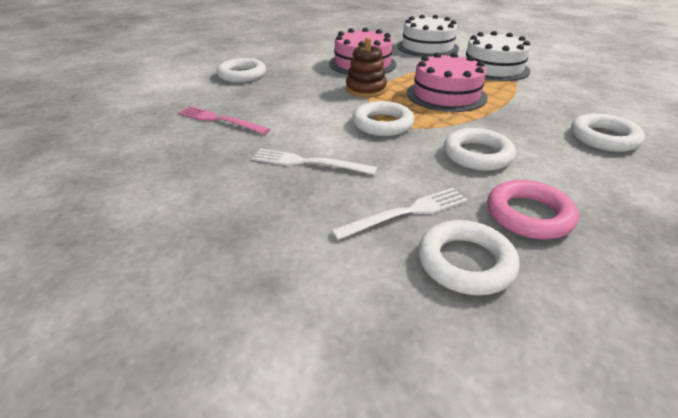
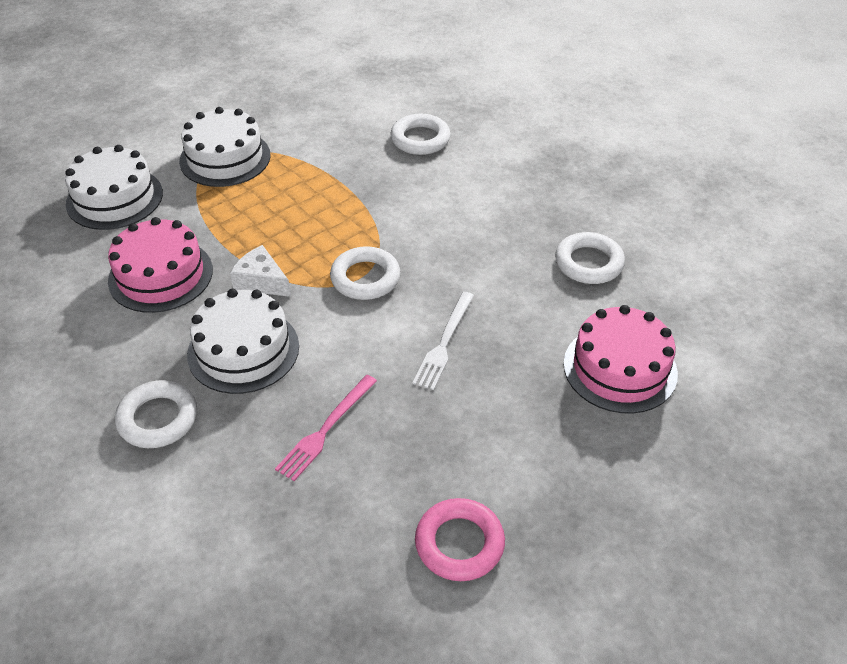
camera: 85 degrees left, 10 degrees up
white fork [331,188,468,240] -> none
brown stacking toy [346,37,387,97] -> white cheese [230,245,291,297]
pink cake [407,52,488,112] -> pink cake moved to [563,305,678,414]
white ring [444,128,516,171] -> none
pink ring [487,180,579,239] -> pink ring moved to [415,498,505,581]
none -> white cake [187,289,299,394]

